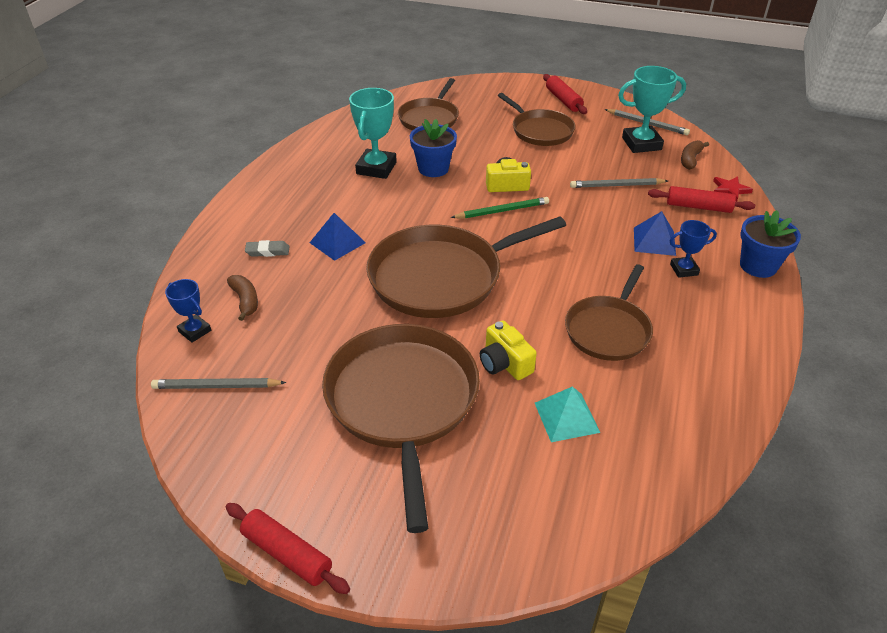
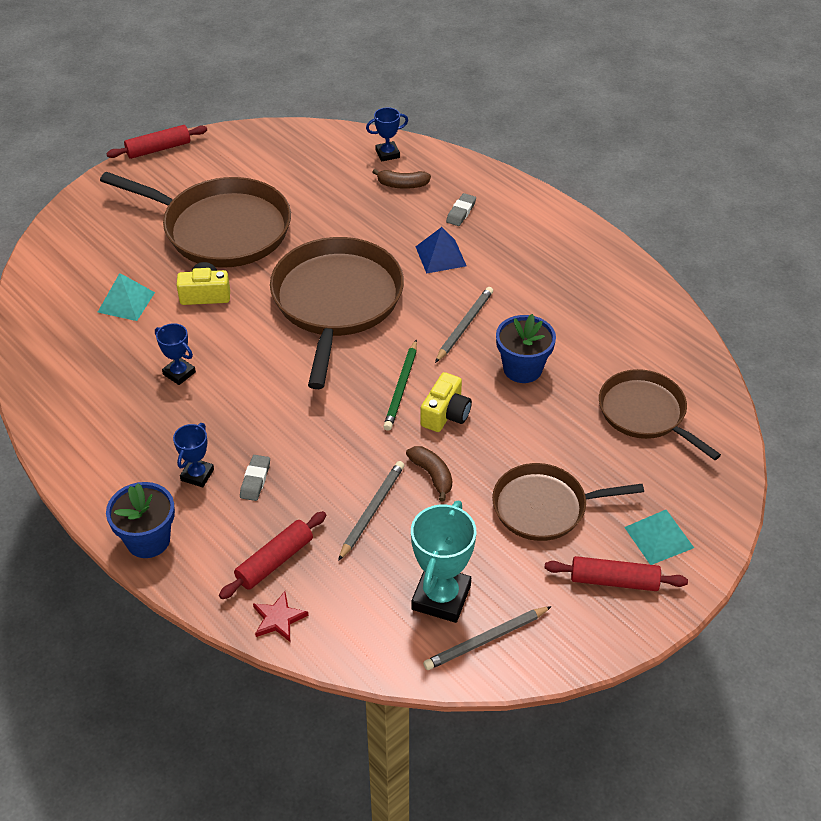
camera: 120 degrees right, 5 degrees up
grey pencil [151,378,286,389] -> grey pencil moved to [435,287,493,363]
turquoise trophy [349,88,397,179] -> none
brown pan [565,264,653,361] -> blue trophy [155,323,196,385]
blue pyramid [634,211,676,256] -> grey eraser [240,455,270,501]
brown banana [681,140,709,170] -> brown banana moved to [406,446,452,502]
none -> turquoise pyramid [624,510,694,565]

